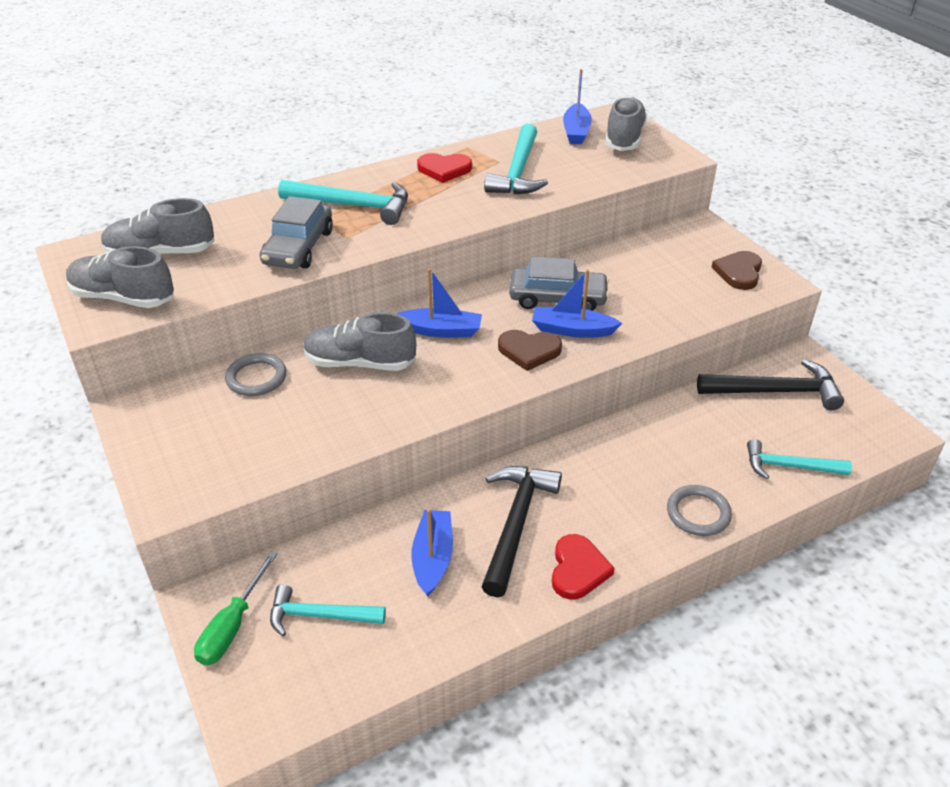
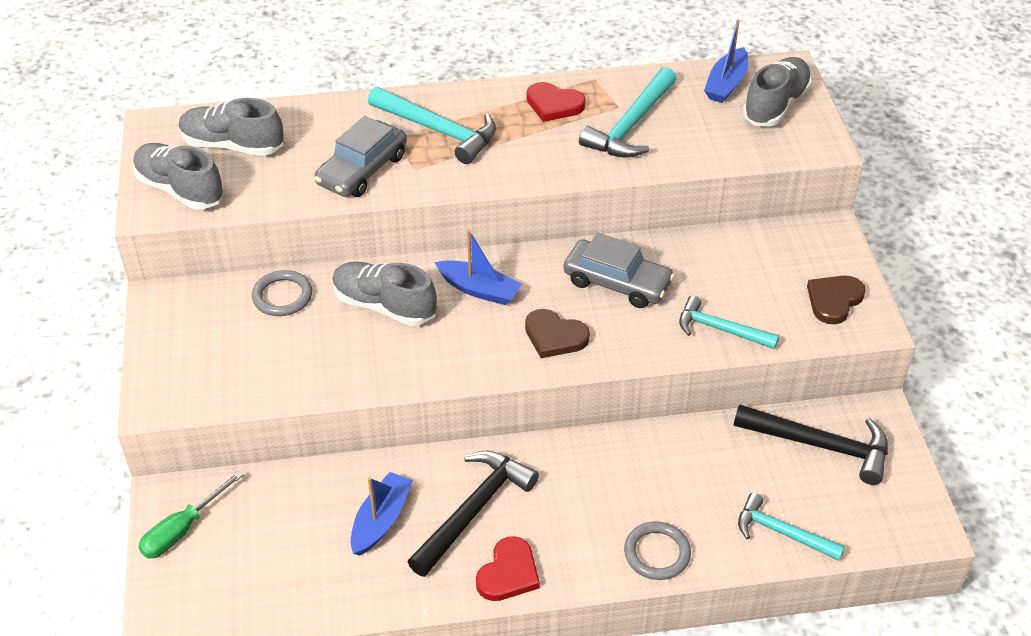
camera: 20 degrees right, 5 degrees up
turquoise hammer [270,584,386,636] -> turquoise hammer moved to [679,296,779,349]
blue boat [532,269,622,338] -> none

